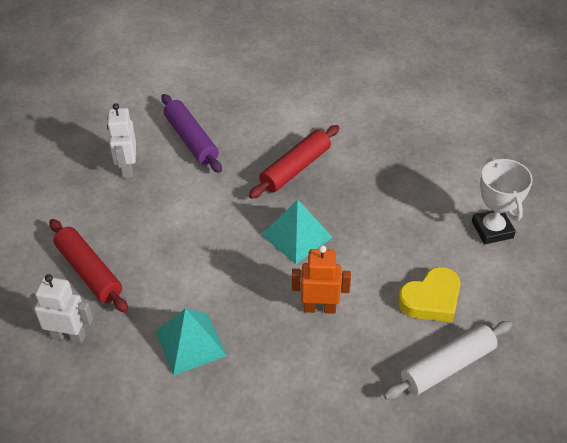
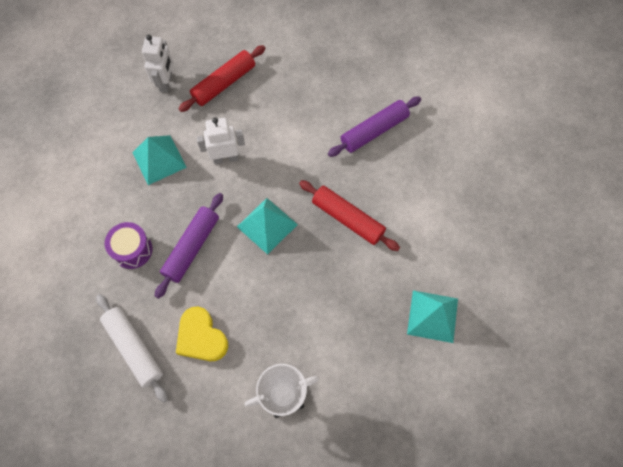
camera: 85 degrees right, 20 degrees up
white robot [107,103,136,178] -> white robot moved to [197,117,245,164]
orange robot [292,245,351,314] -> purple rolling pin [155,193,223,299]
none -> purple drum [105,222,153,269]
none -> turquoise pyramid [407,290,458,343]

